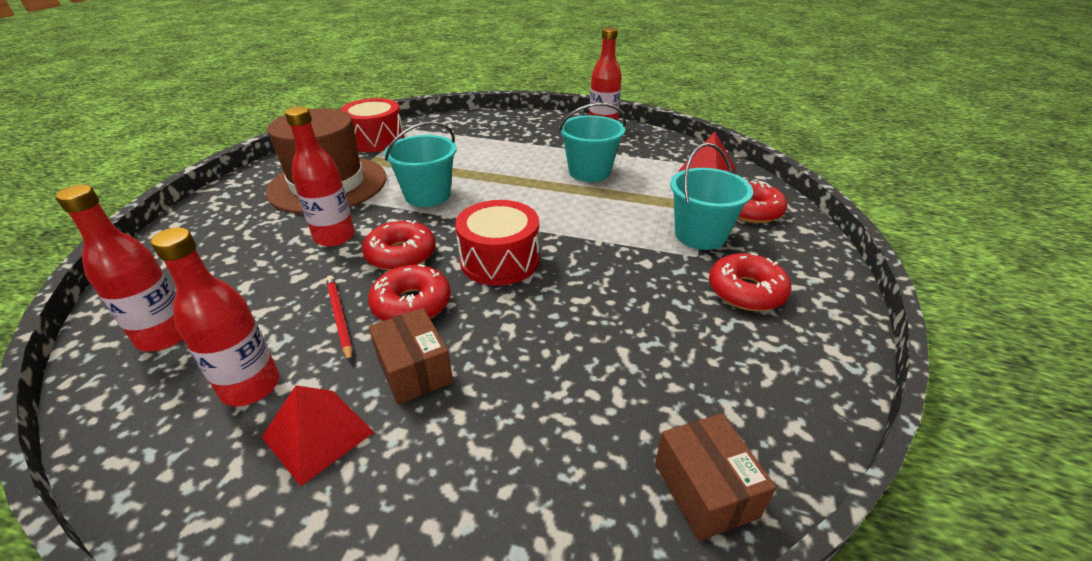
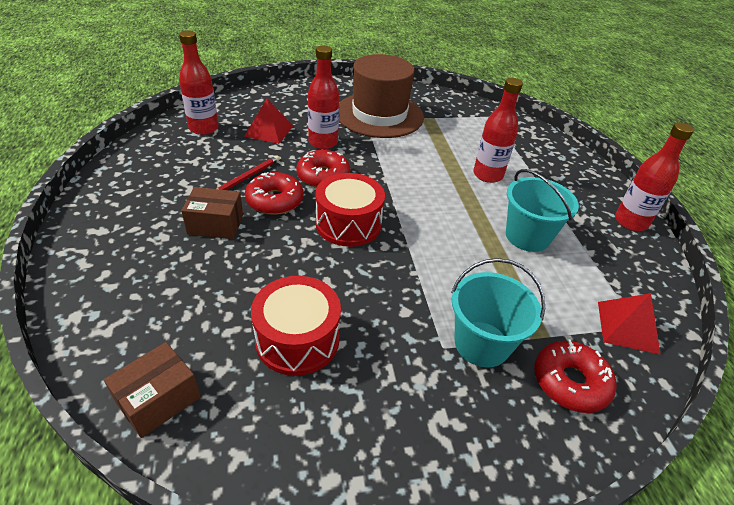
camera: 60 degrees right, 5 degrees up
red bottle [151,227,280,406] -> red bottle moved to [473,78,523,183]
red pyramid [262,385,374,486] -> red pyramid moved to [244,99,293,144]
red drum [340,98,405,152] -> red drum moved to [251,276,341,376]
brown box [369,308,453,405] -> brown box turned 60 degrees clockwise [181,187,243,239]
turquoise bucket [384,121,457,207] -> none
red donut [709,253,792,311] -> none

